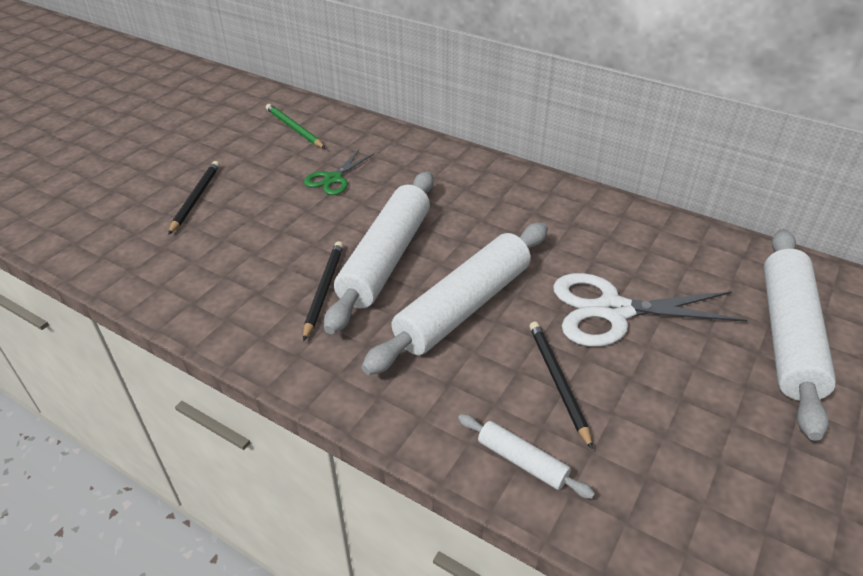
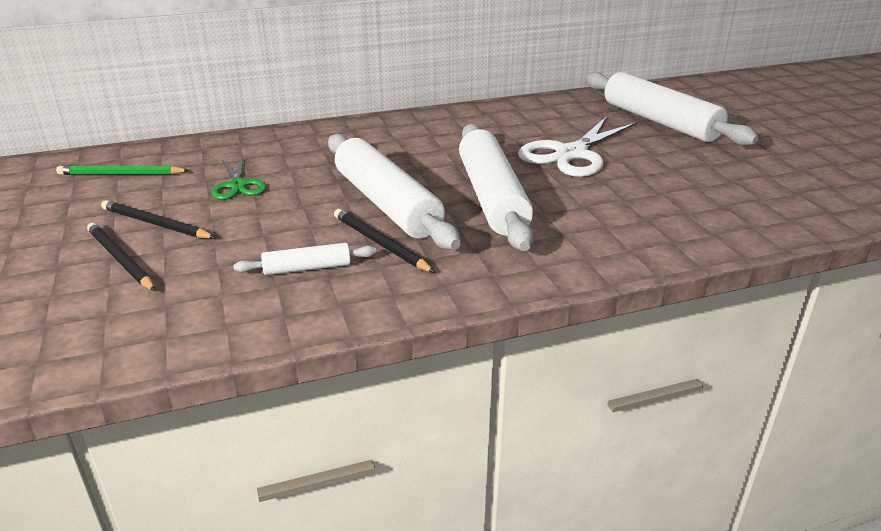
camera: 50 degrees left, 10 degrees down
white rolling pin [458,414,595,499] -> white rolling pin moved to [234,243,377,275]
black pencil [529,322,593,450] -> black pencil moved to [101,200,216,239]

